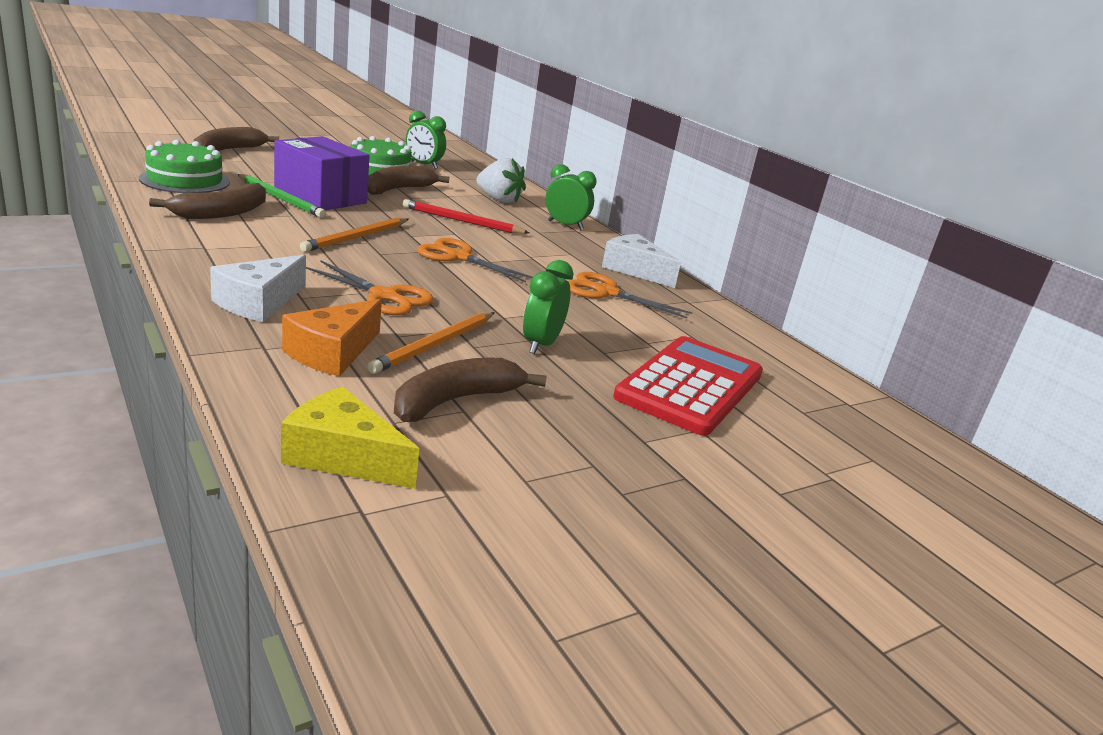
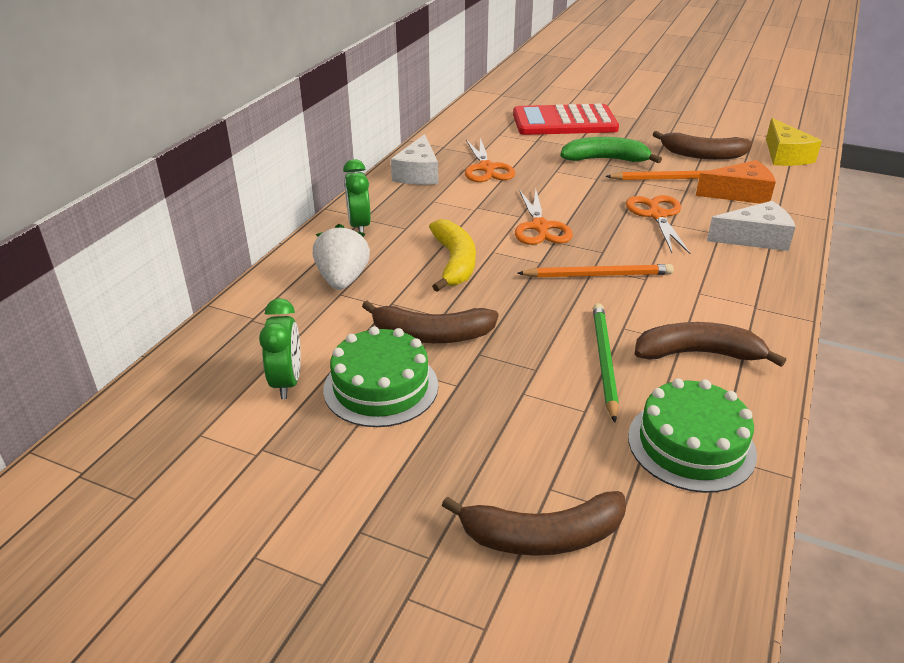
camera: 120 degrees left, 10 degrees up
purple box [274,136,370,210] -> none
red pencil [403,199,529,234] -> yellow banana [429,219,476,292]
green clock [523,260,573,354] -> green banana [560,137,662,163]

